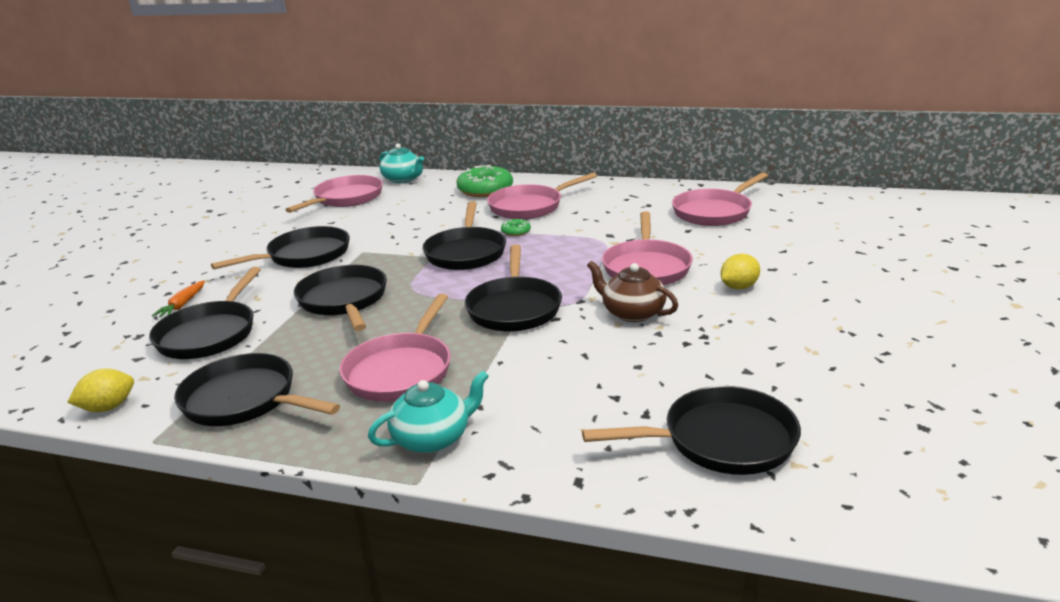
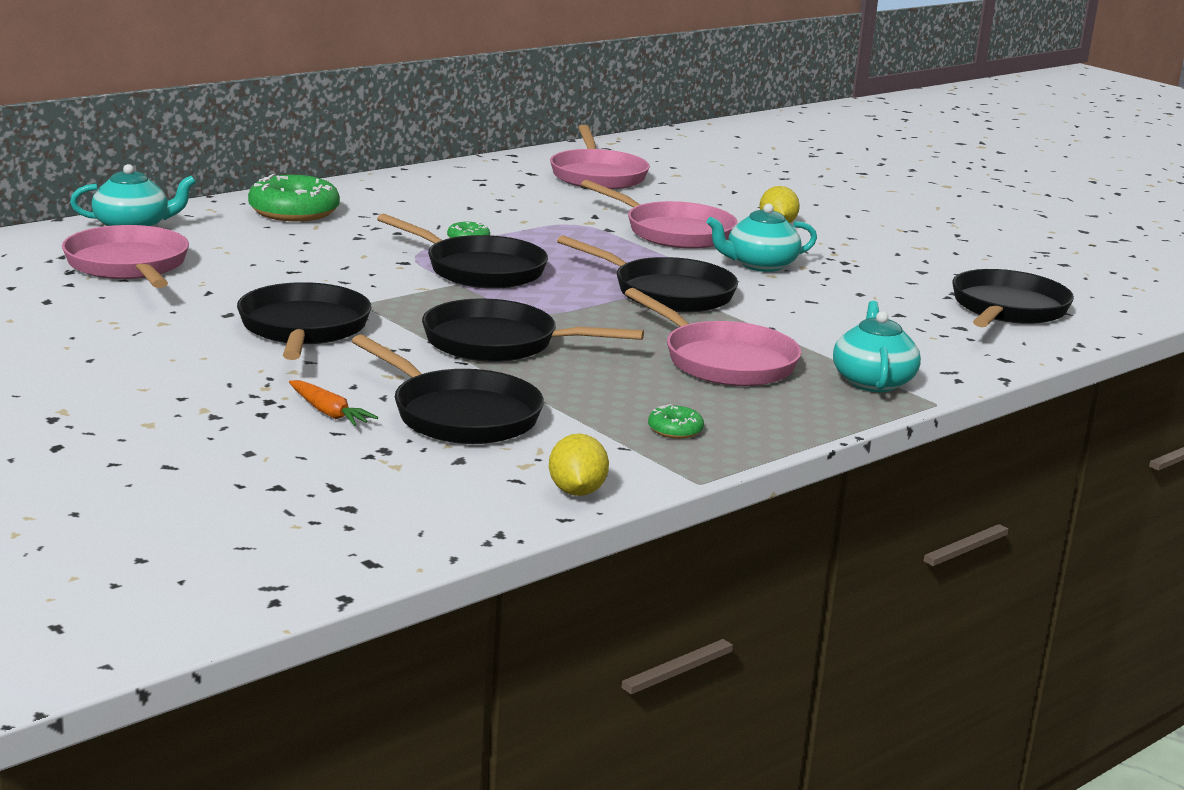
camera: 60 degrees left, 5 degrees down
black pan [174,353,340,426] -> green donut [648,404,704,439]
pink pan [487,172,597,219] -> none
brown teapot [587,261,678,322] -> turquoise teapot [706,203,817,272]

